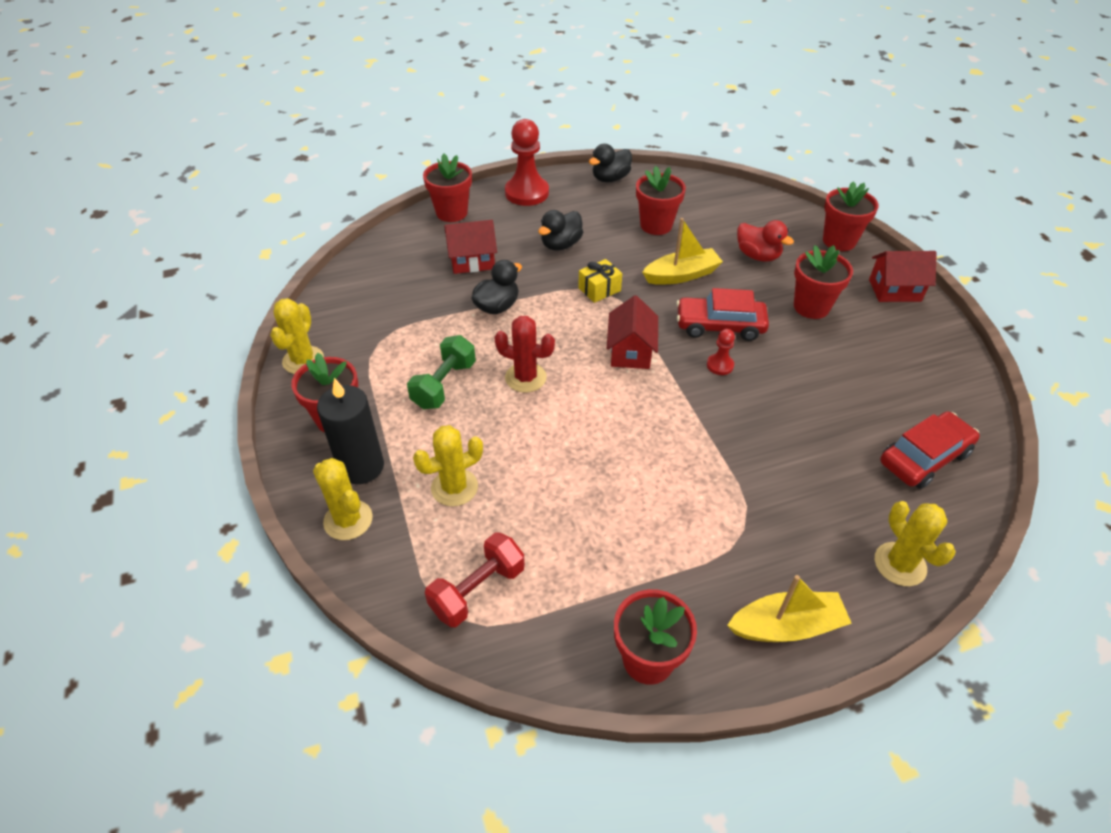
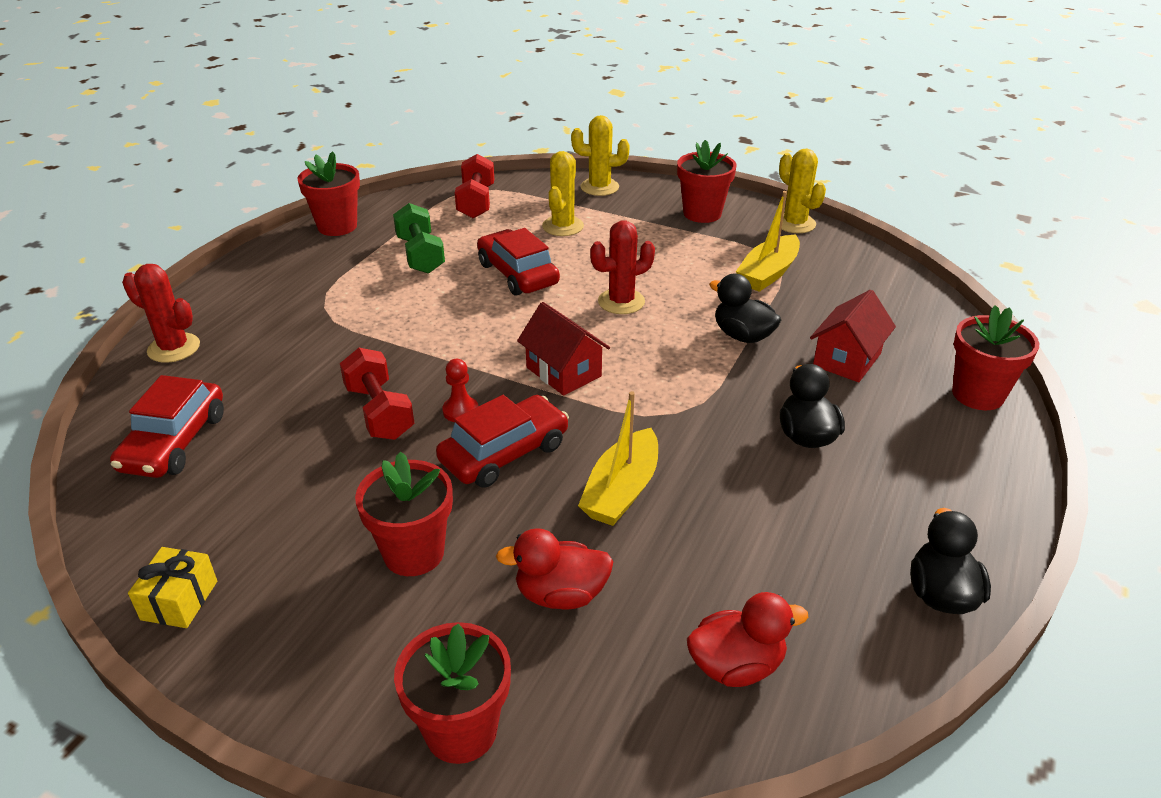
camera: 135 degrees right, 10 degrees down
black candle [317,378,384,484] -> none
green dumbbell [407,335,476,409] -> green dumbbell moved to [393,203,445,274]
black duck [471,260,522,314] -> black duck turned 135 degrees clockwise [709,274,781,343]
red pawn [505,119,549,206] -> none
yellow gift [578,259,622,303] -> yellow gift moved to [128,547,217,628]
red flower pot [636,166,686,235] -> none
yellow boat [727,575,852,642] -> yellow boat moved to [736,191,800,292]
red house [869,251,937,302] -> none
yellow cactus [875,501,956,586] -> red cactus [122,264,200,363]
none -> red dumbbell [340,348,414,440]
none -> red car [477,228,560,296]
none -> red duck [687,592,808,687]

